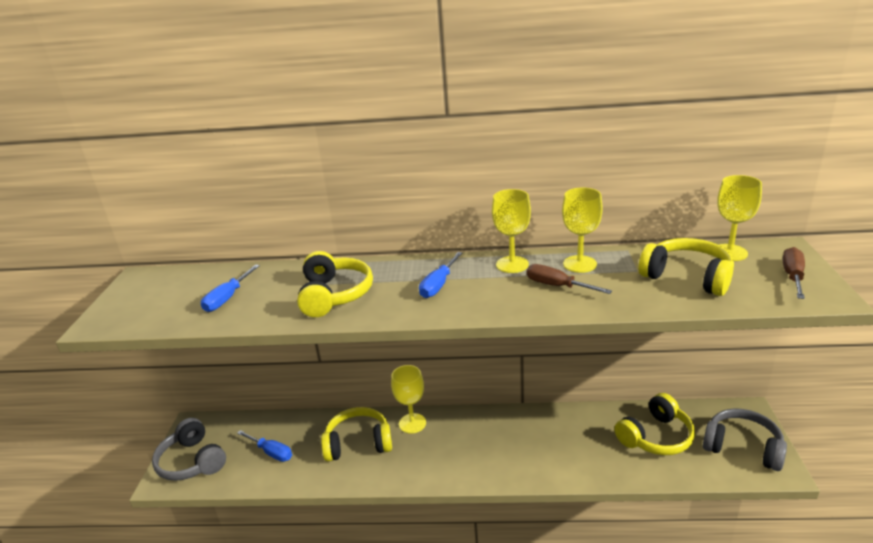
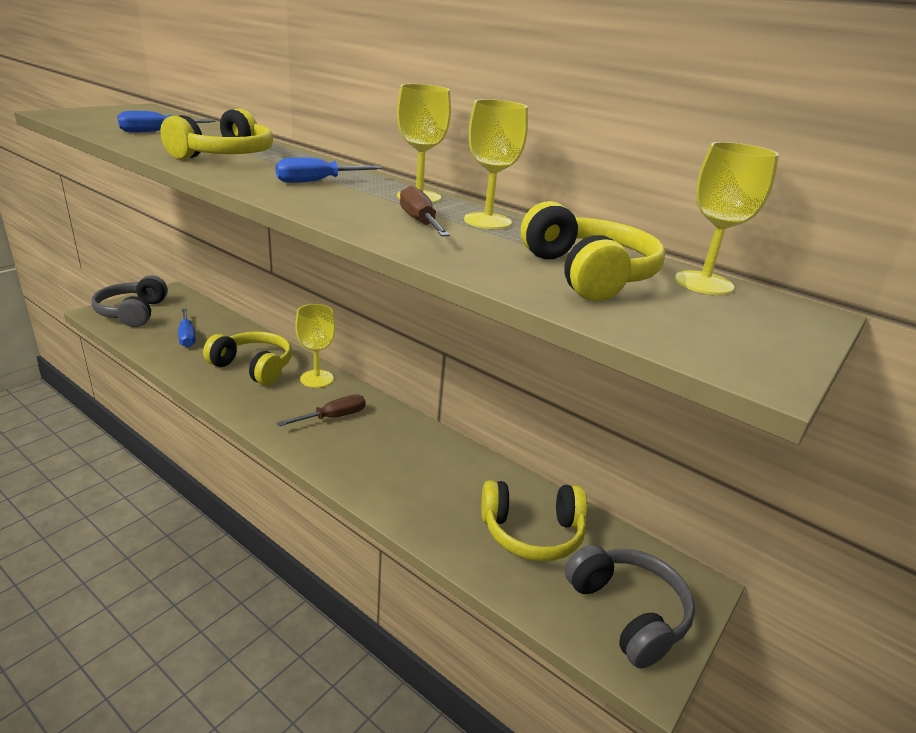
camera: 30 degrees right, 0 degrees up
brown screwdriver [783,247,805,299] -> brown screwdriver moved to [277,395,366,426]

